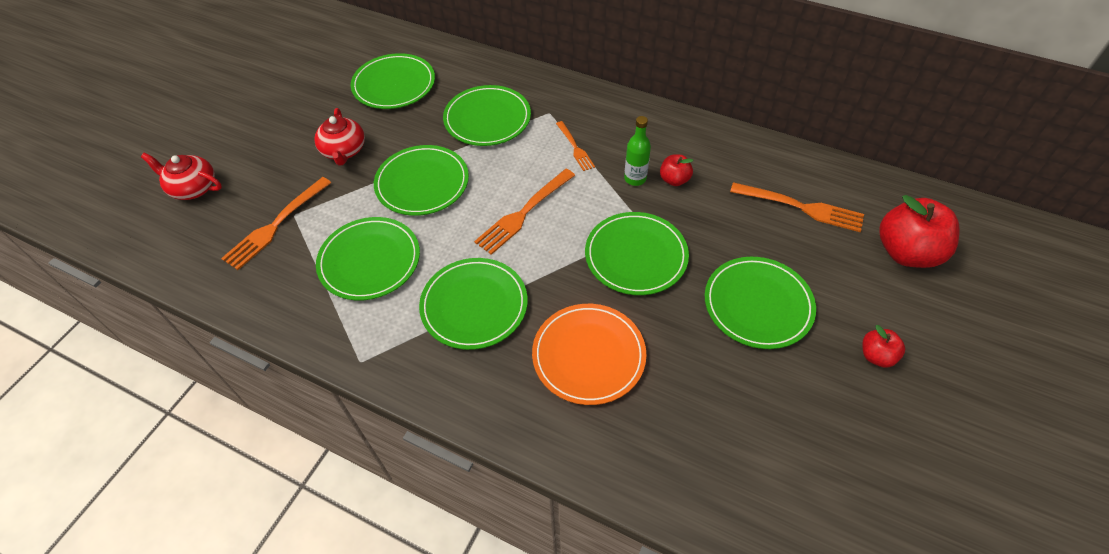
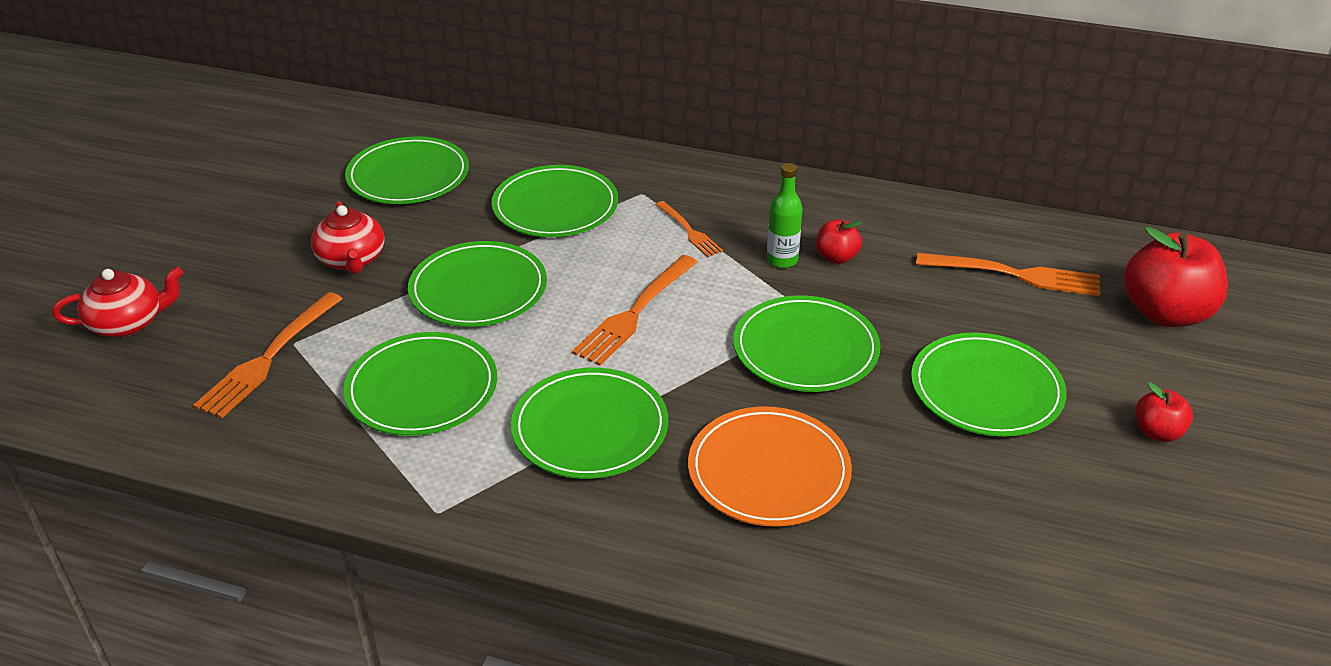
camera: 10 degrees left, 15 degrees down
red teapot [141,153,222,200] -> red teapot turned 150 degrees clockwise [53,267,183,337]

